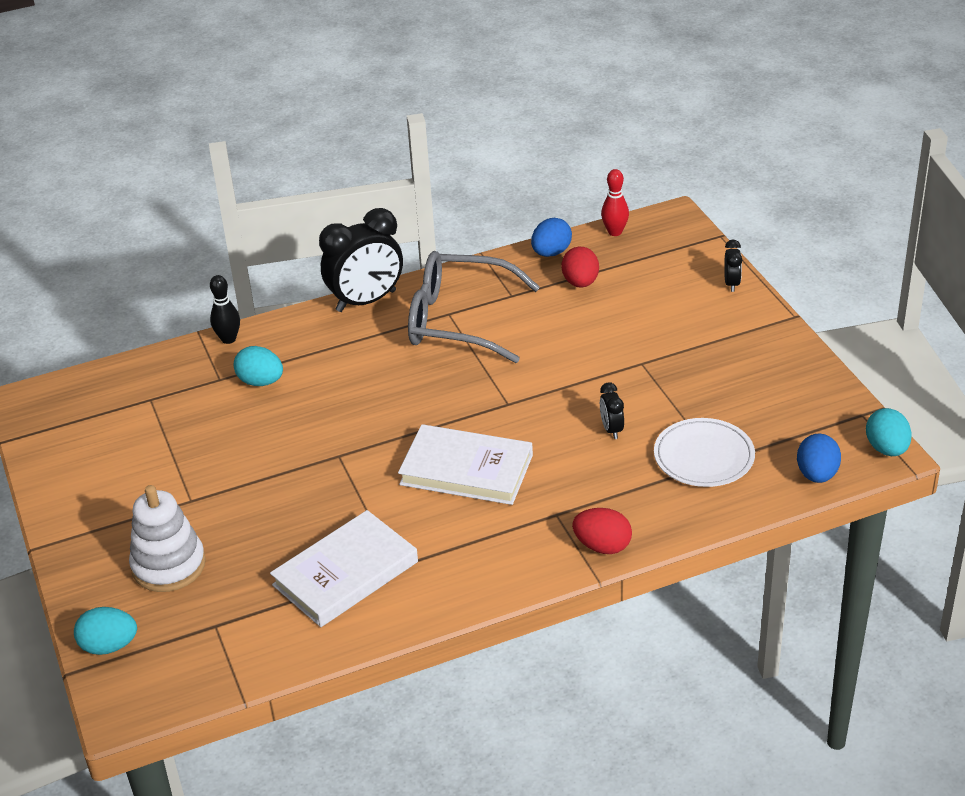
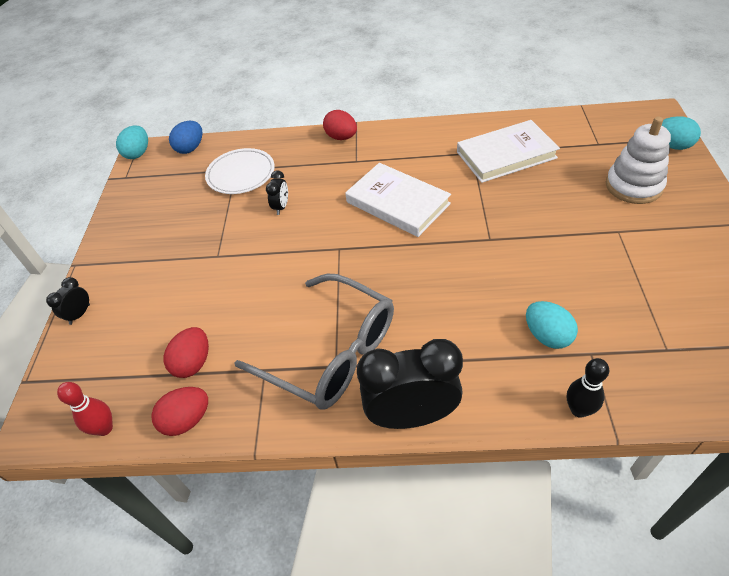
camera: 155 degrees left, 10 degrees up
blue egg [531,218,572,257] -> red egg [151,387,208,436]

